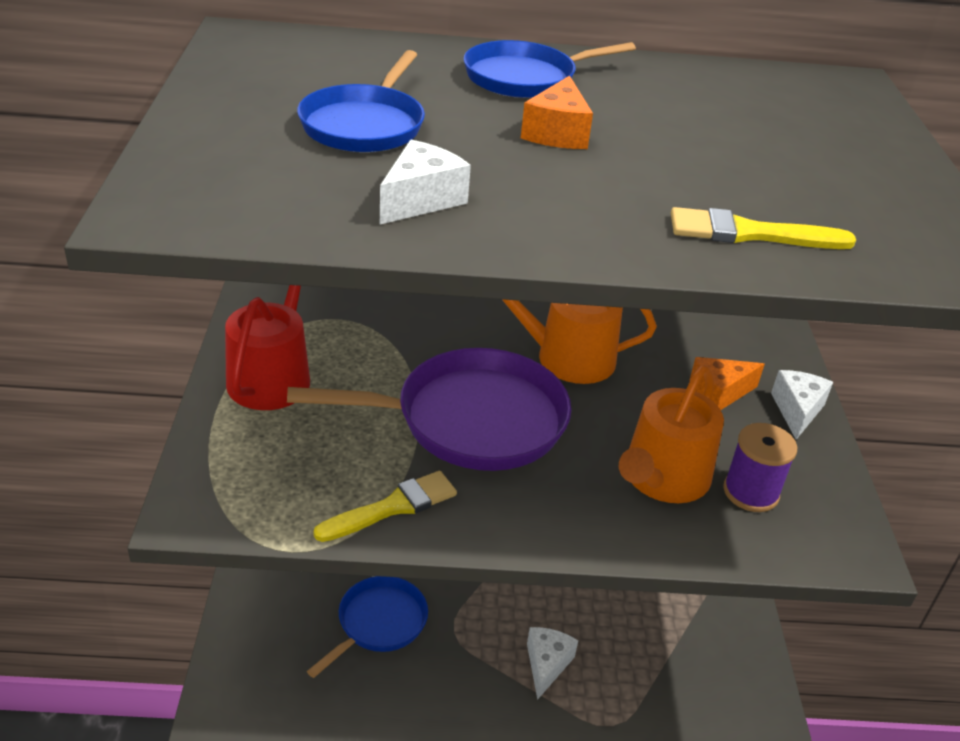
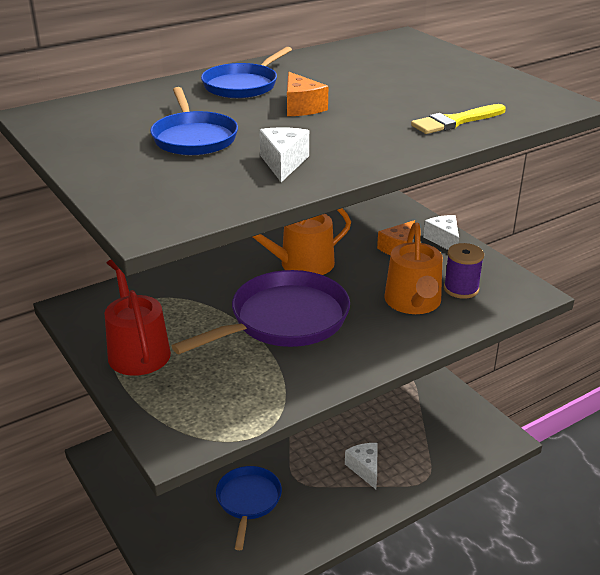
camera: 30 degrees left, 5 degrees down
yellow brush [313,471,457,542] -> none

